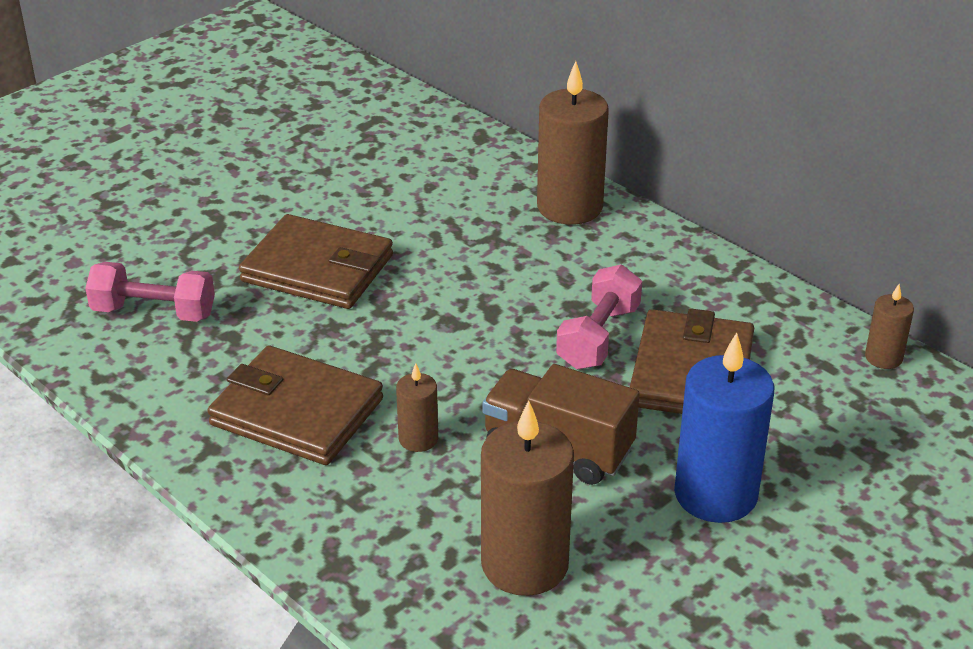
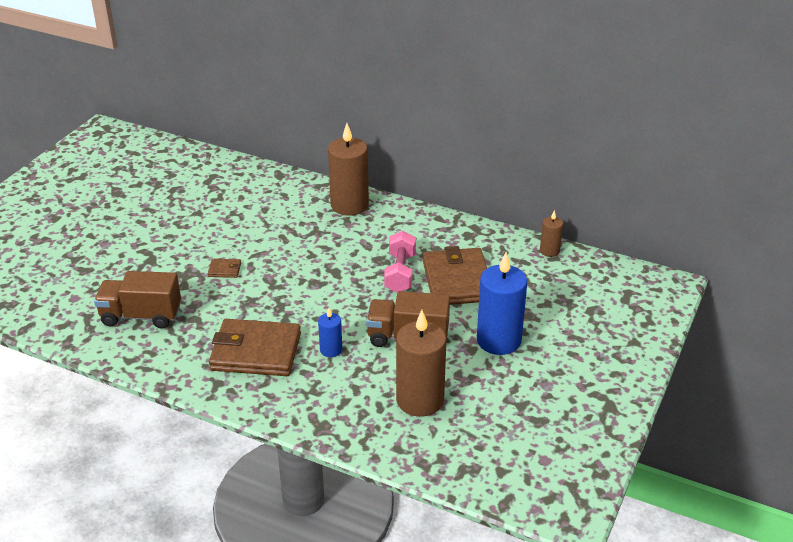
camera: 20 degrees left, 0 degrees up
pink dumbbell [85,262,215,322] -> brown truck [94,271,181,329]
brown wallet [239,214,393,309] -> brown wallet [208,259,241,278], size x0.41
brown candle [396,363,438,452] -> blue candle [318,308,342,357]

